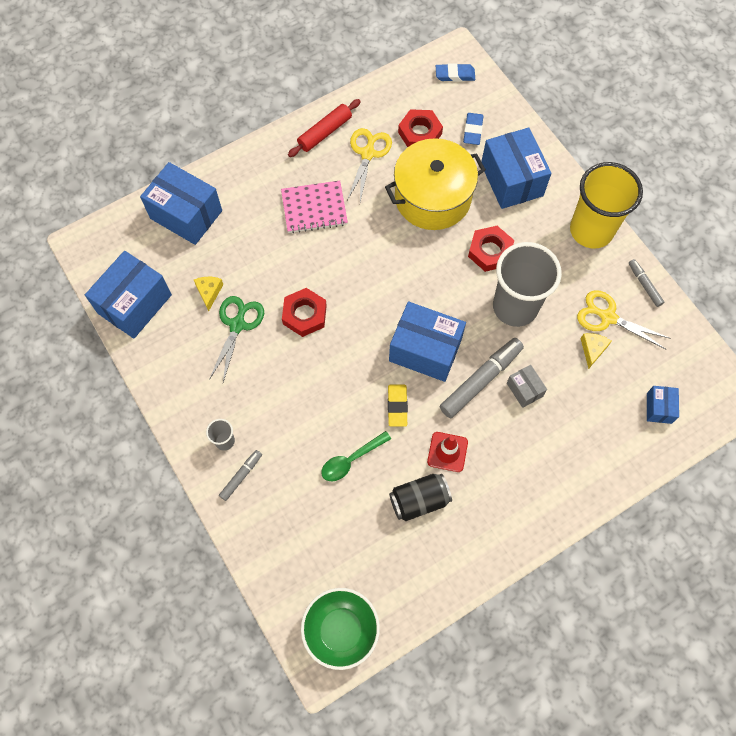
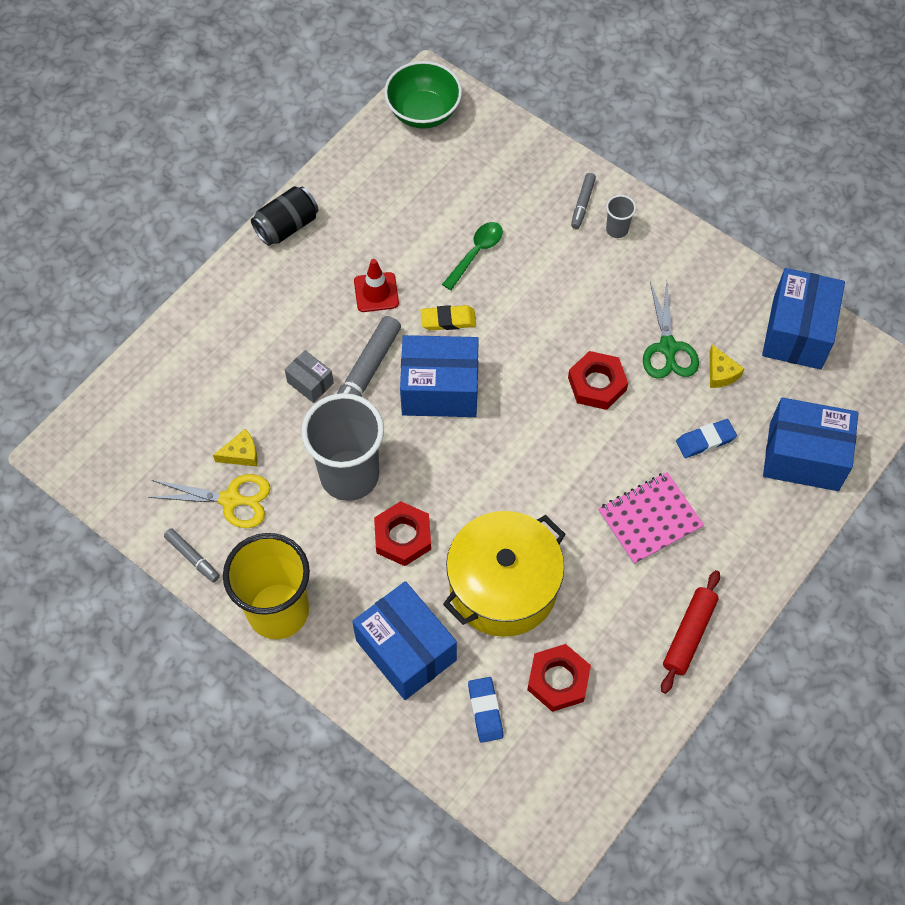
camera: 160 degrees right, 5 degrees down
yellow scissors [347,128,392,202] -> none
yellow eraser [388,385,408,427] -> yellow eraser turned 75 degrees counterclockwise [421,305,476,330]
black can [389,474,452,521] -> black can moved to [251,186,318,246]
blue eraser [436,63,475,82] -> blue eraser moved to [676,419,737,458]
yellow cheese [581,333,612,369] -> yellow cheese turned 105 degrees counterclockwise [213,429,258,467]
blue box [647,386,679,424] -> none

